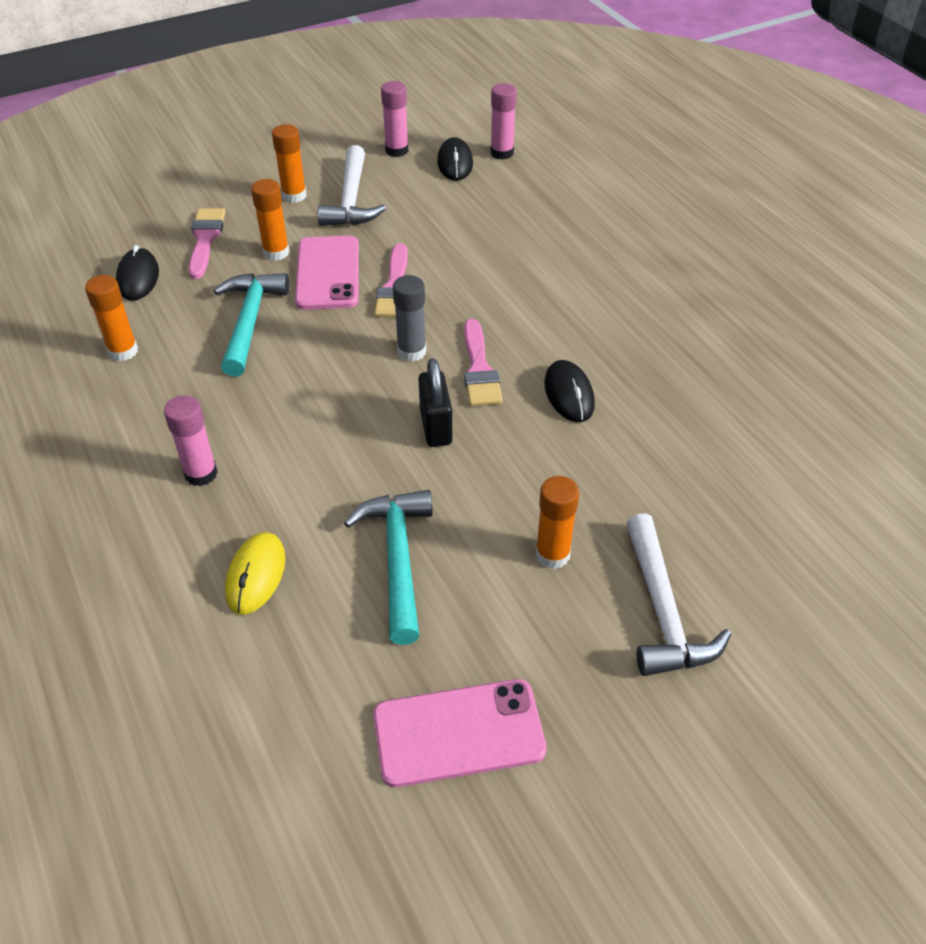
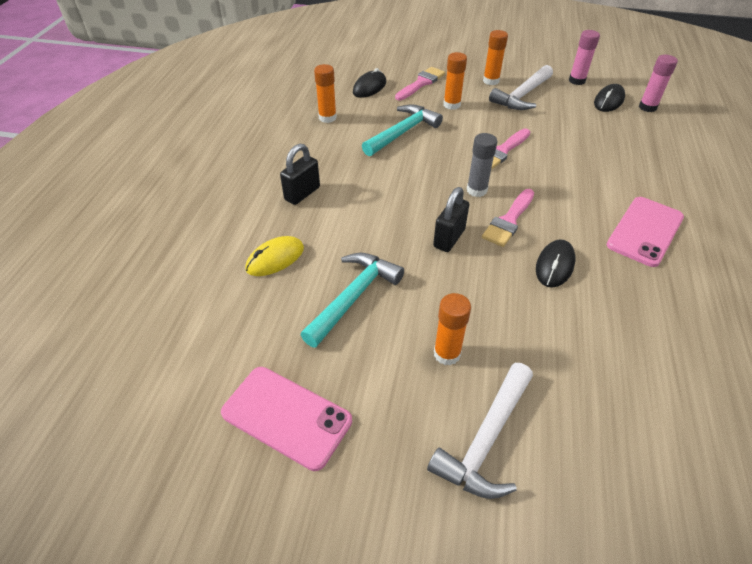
camera: 40 degrees right, 0 degrees up
pink glue stick [164,395,218,486] -> black padlock [280,144,320,205]
pink phone [295,236,359,310] -> pink phone moved to [606,197,684,267]

